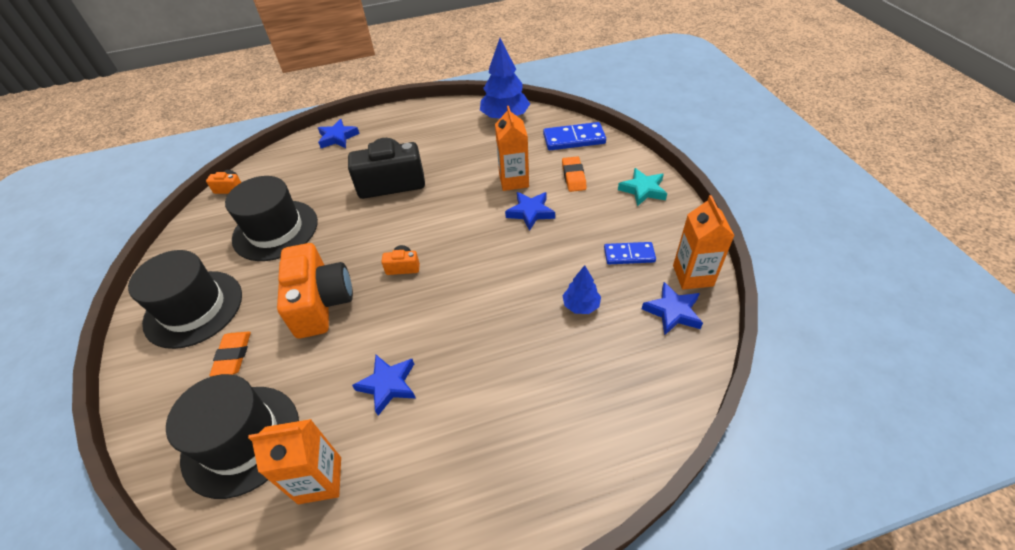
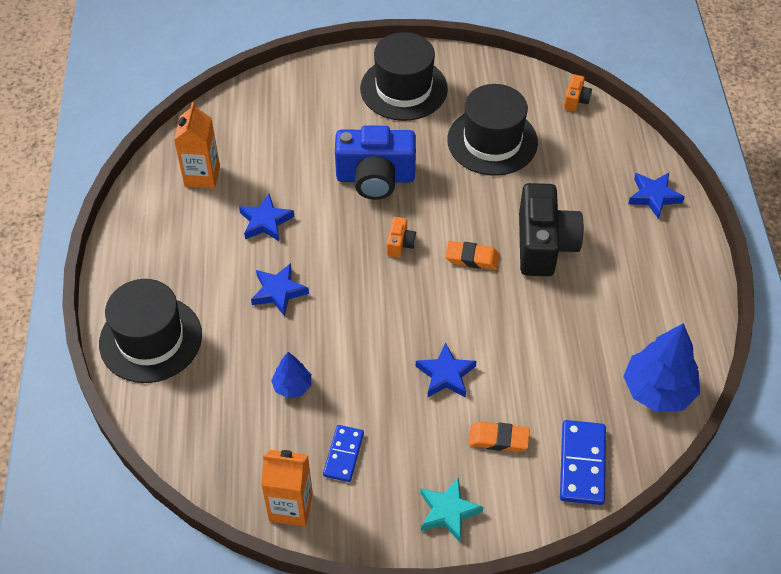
camera: 100 degrees right, 5 degrees up
black hat [166,374,299,499] -> black hat moved to [99,279,202,383]
orange eraser [210,331,251,376] -> orange eraser moved to [445,241,500,270]
orange camera [277,243,353,338] -> blue camera [335,126,416,200]
orange carton [495,106,529,191] -> none
blue star [642,282,703,336] -> blue star moved to [251,263,309,316]

